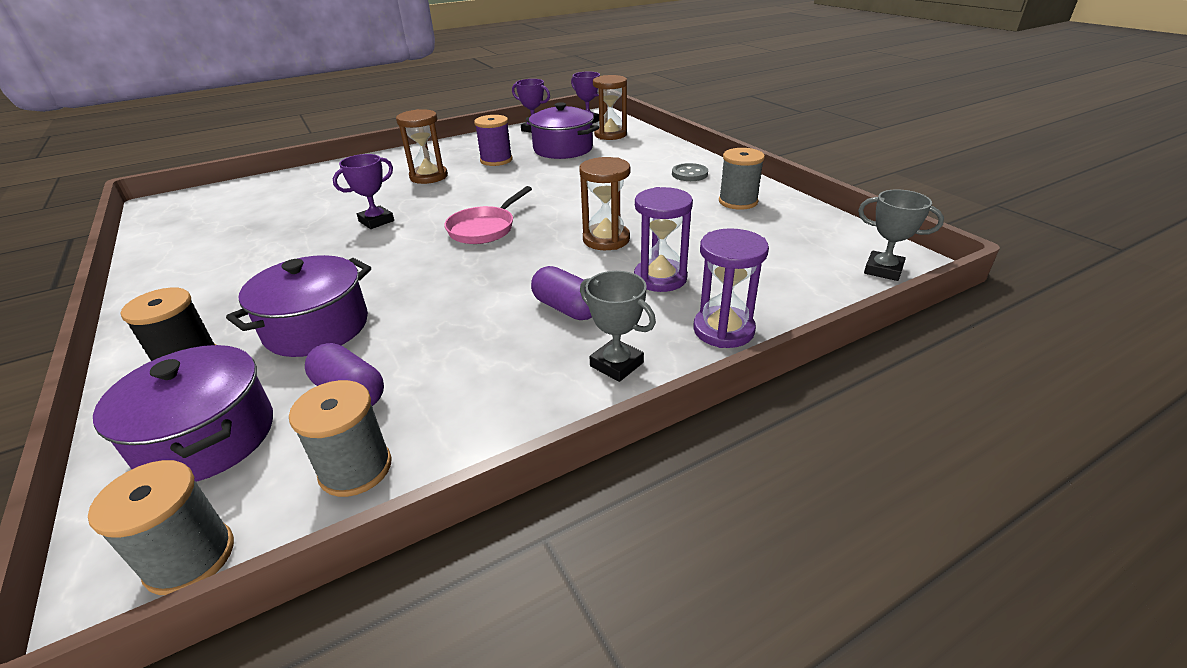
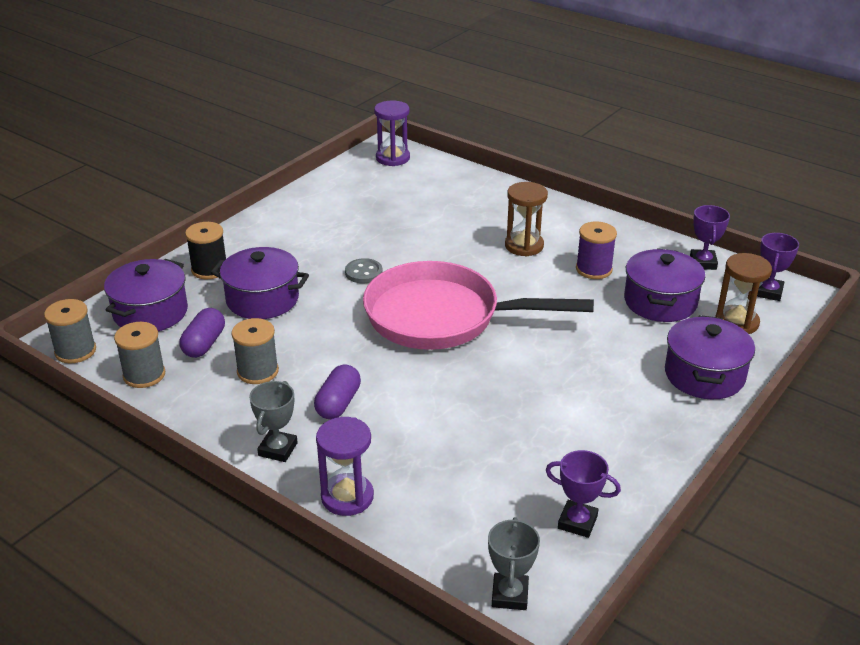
camera: 65 degrees right, 0 degrees up
purple trophy [333,154,394,229] -> purple trophy moved to [546,450,621,538]
pink pan [444,186,532,244] -> pink pan [363,261,594,350], size x2.08
brown hourglass [579,157,630,250] -> none
purple hourglass [634,187,693,292] -> purple hourglass moved to [374,100,410,166]
grey button [672,163,708,181] -> grey button moved to [345,258,383,283]
grey spool [719,148,765,210] -> grey spool moved to [231,318,279,384]
none -> purple pot [665,315,755,399]

